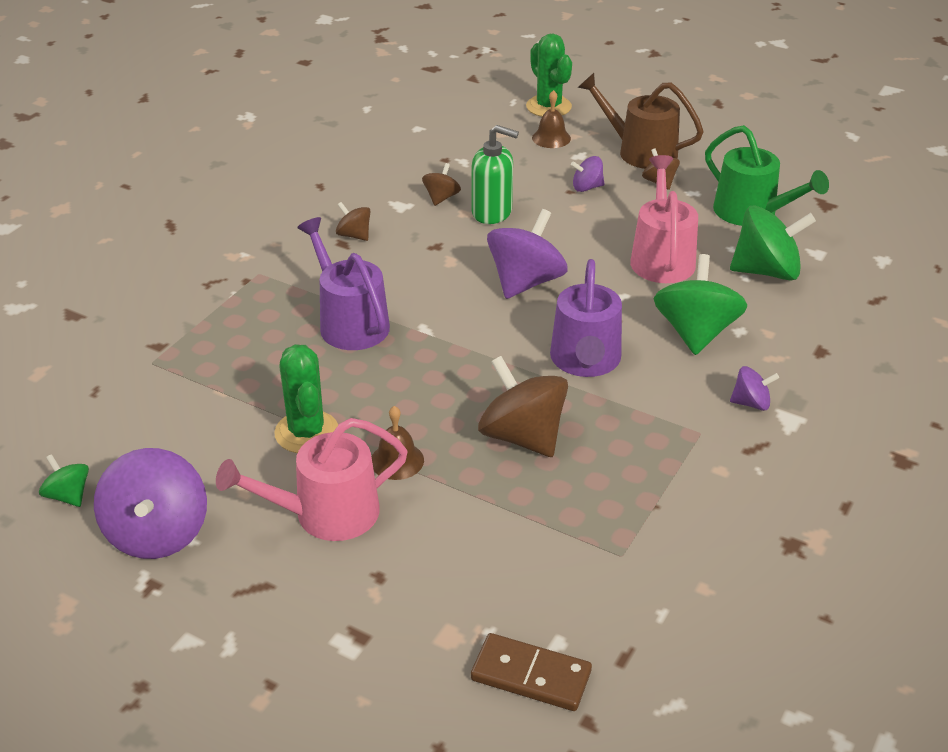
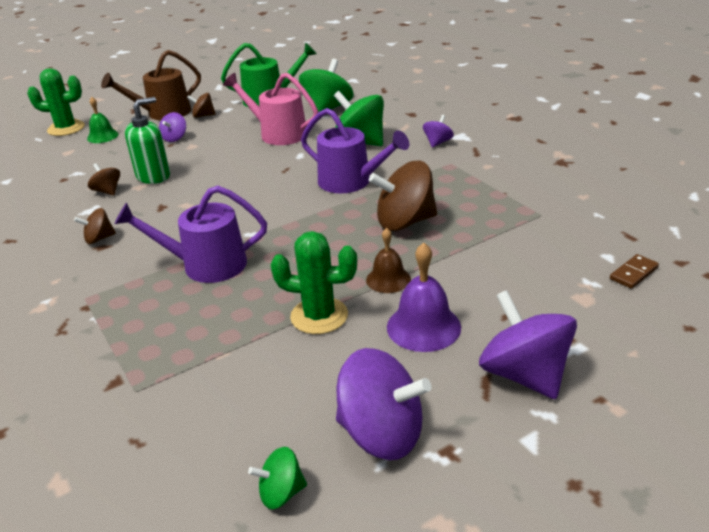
camera: 60 degrees left, 5 degrees down
pink watering can [216,418,408,541] -> purple bell [387,243,461,352]
brown domino [471,633,592,711] -> brown domino [610,254,659,289], size x0.63
purple spinning top [487,209,568,299] -> purple spinning top moved to [479,290,577,399]
brown bell [532,90,571,148] -> green bell [87,97,119,143]

